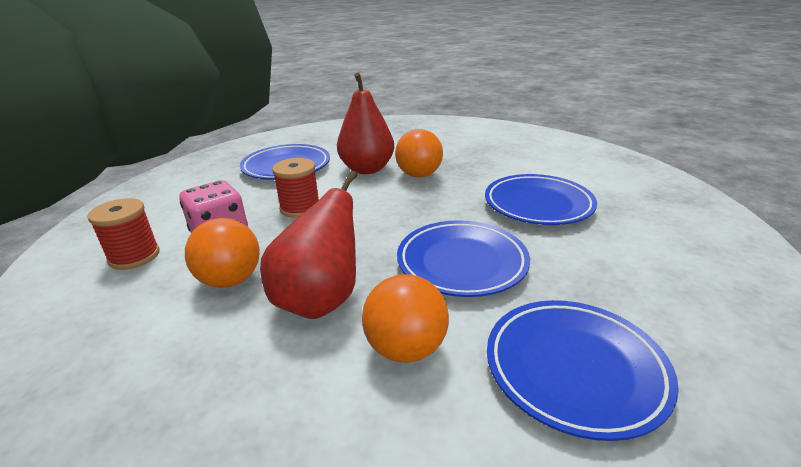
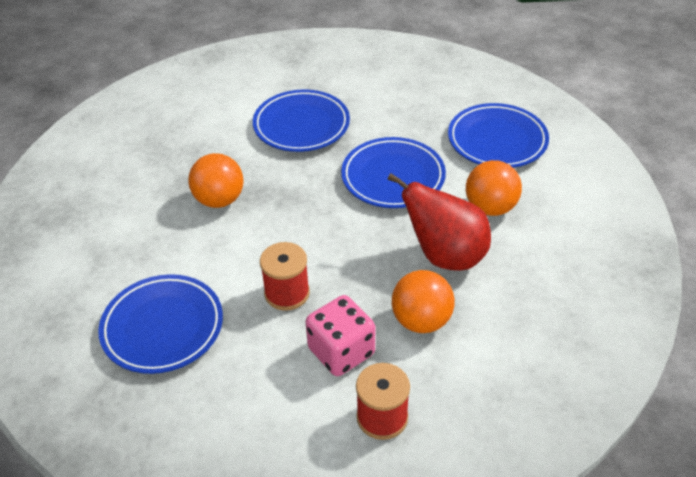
camera: 90 degrees left, 15 degrees up
red pear [337,73,394,174] -> none

